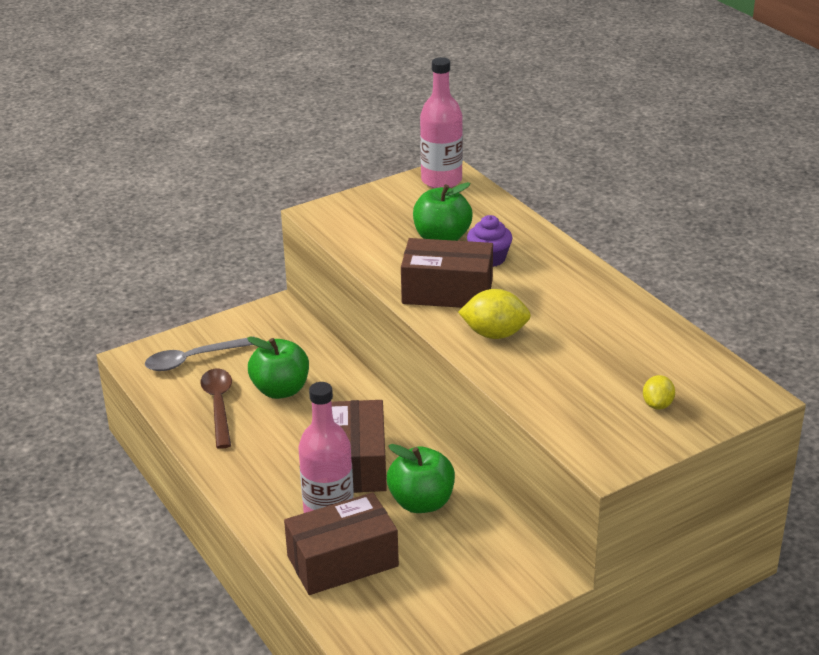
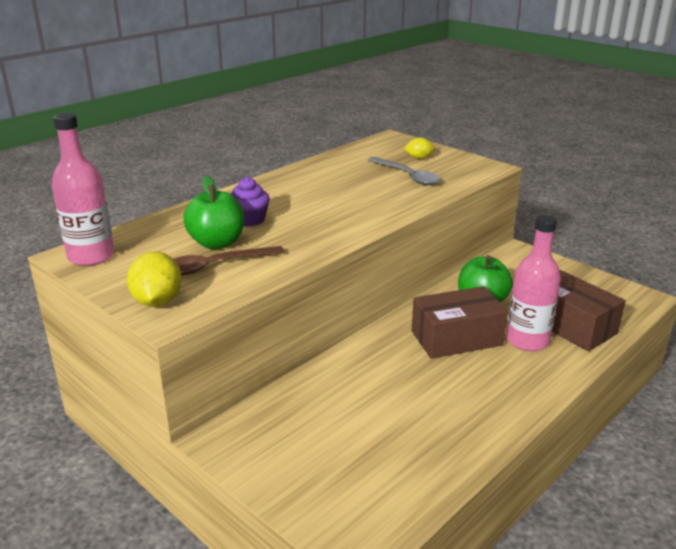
camera: 105 degrees left, 5 degrees down
grey spoon [145,336,254,371] -> grey spoon moved to [368,157,441,185]
brown spoon [200,369,232,449] -> brown spoon moved to [173,246,285,275]
green apple [247,336,309,399] -> none
brown box [401,238,493,308] -> none
yellow lemon [458,289,531,339] -> yellow lemon moved to [127,251,182,307]

